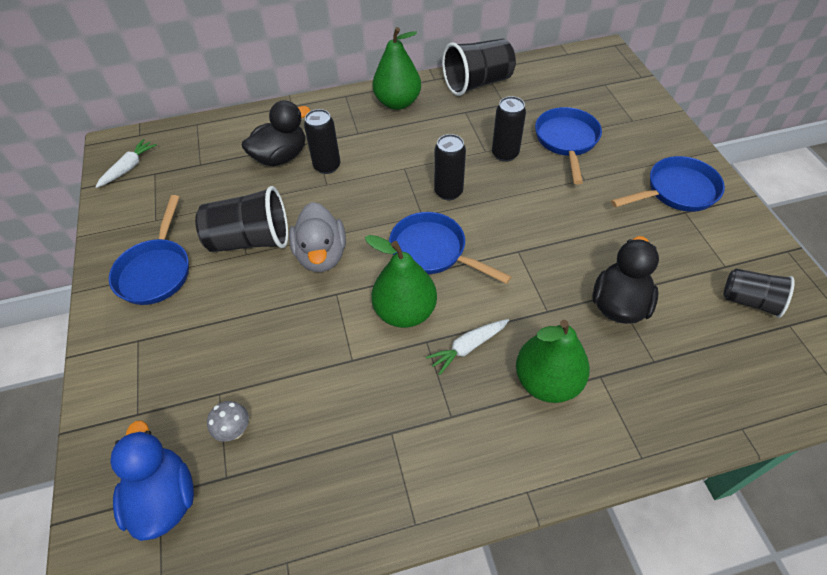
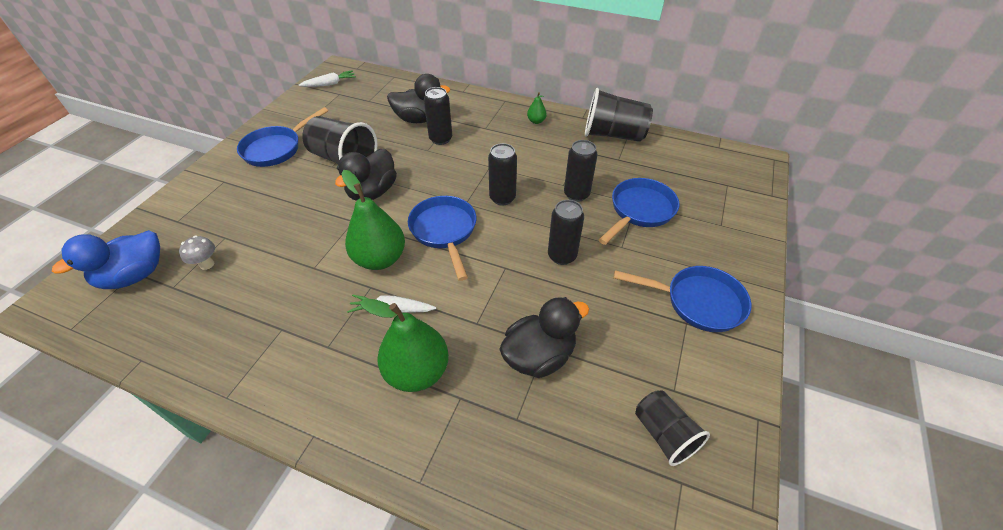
camera: 35 degrees right, 5 degrees down
blue duck [110,421,194,541] -> blue duck turned 150 degrees counterclockwise [52,230,160,289]
grey duck [289,202,346,272] -> black duck [335,148,397,201]
green pear [373,27,421,110] -> green pear [527,92,547,124], size x0.45
none -> black can [548,200,584,265]

